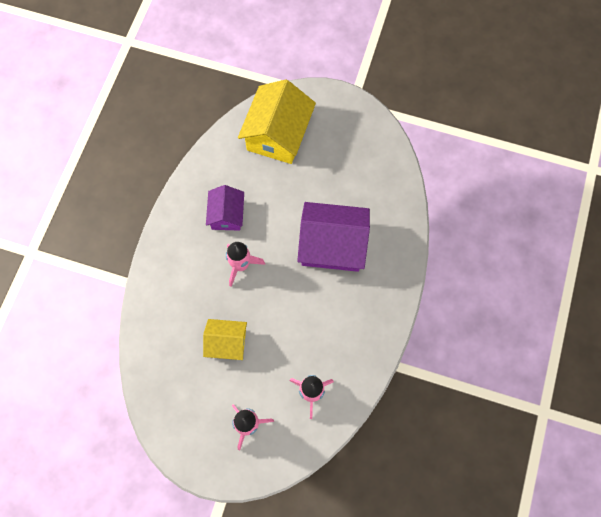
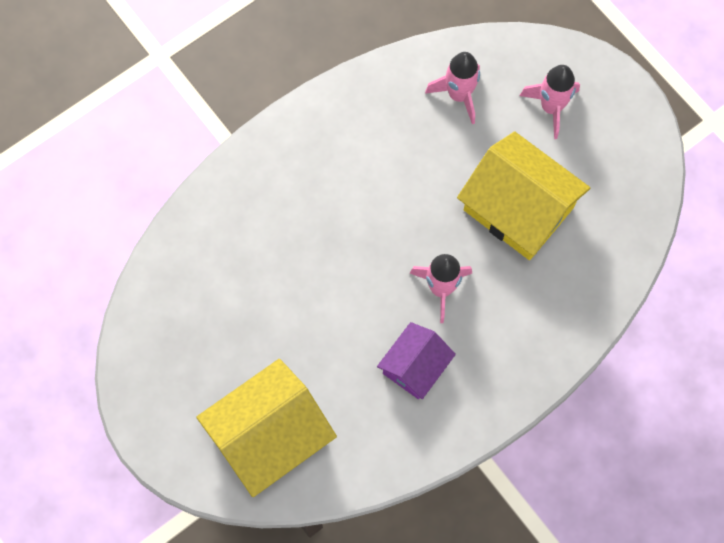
camera: 145 degrees left, 0 degrees up
yellow house [203,319,247,360] -> yellow house [457,131,590,260], size x1.72
purple house [297,202,370,272] -> none

